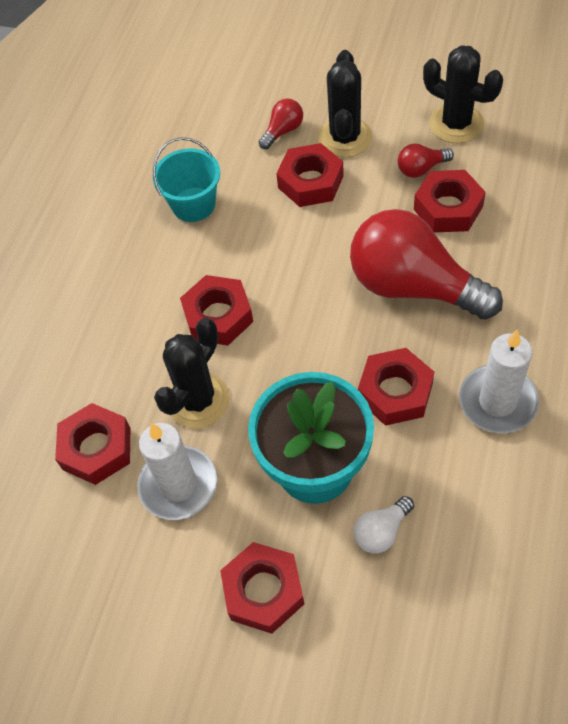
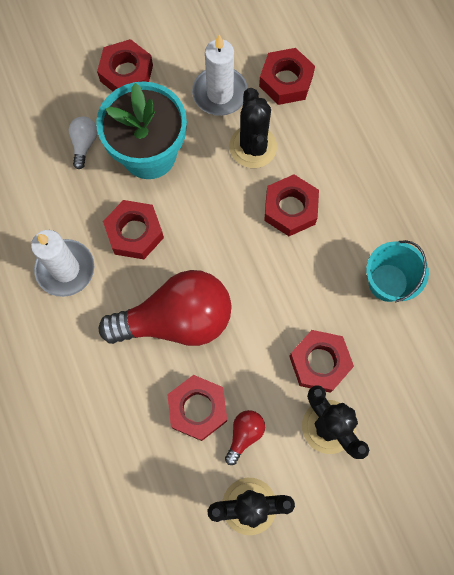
camera: 135 degrees right, 15 degrees up
red light bulb [259,98,303,149] -> none

